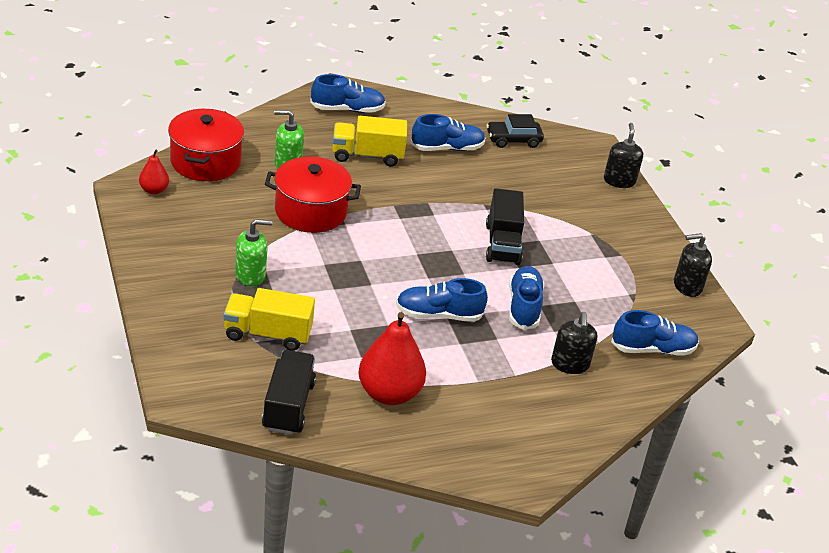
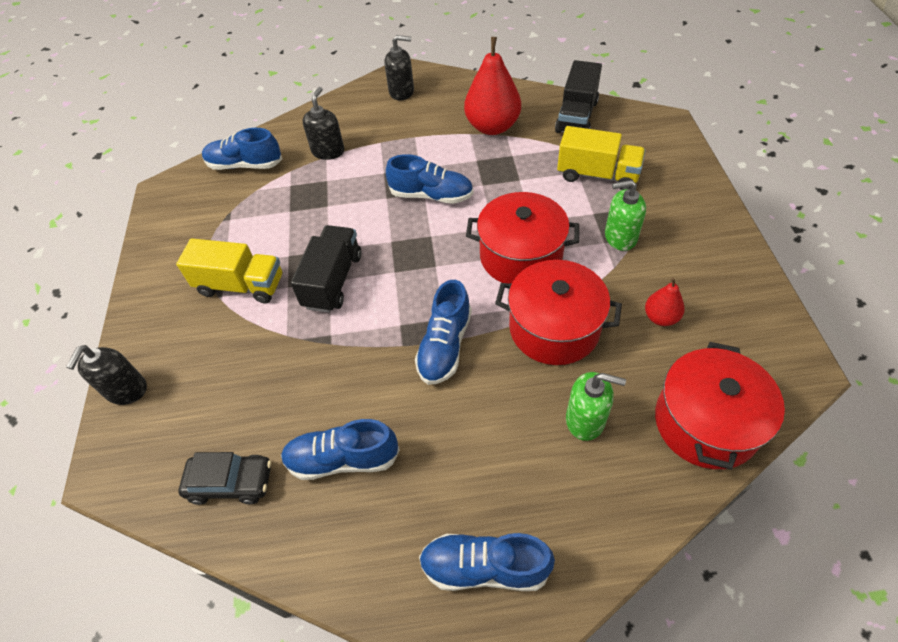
camera: 160 degrees left, 15 degrees up
red pear [139,150,169,194] -> red pear moved to [645,278,685,326]
yellow truck [332,116,407,167] -> yellow truck moved to [176,238,282,303]
blue shoe [509,266,544,330] -> blue shoe moved to [415,280,472,385]
black soap dispenser [674,233,712,297] -> black soap dispenser moved to [384,35,414,101]
none -> red pot [466,192,579,284]

